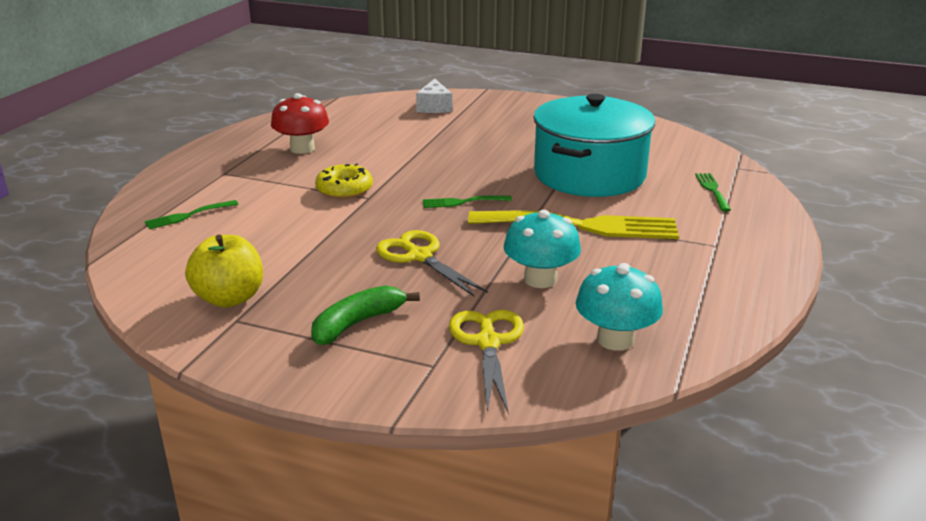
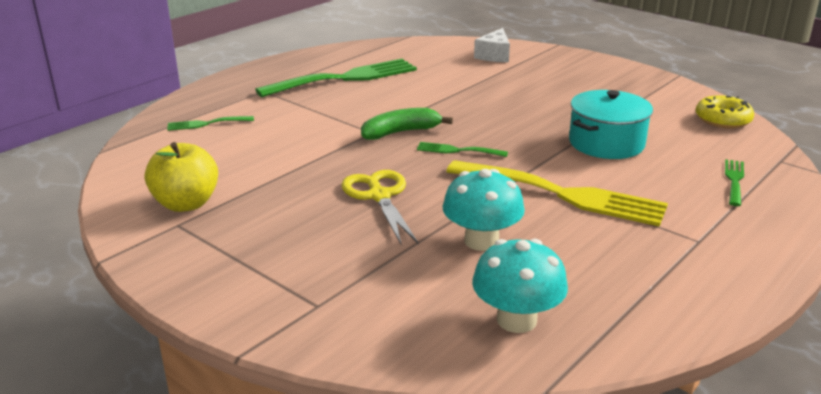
camera: 20 degrees right, 0 degrees up
red mushroom [271,93,329,154] -> green fork [255,59,417,97]
green banana [311,285,420,345] -> green banana moved to [361,108,453,140]
yellow donut [315,163,373,199] -> yellow donut moved to [696,95,754,129]
yellow scissors [449,310,524,412] -> none
turquoise pot [533,94,655,197] -> turquoise pot [569,90,653,159], size x0.63

